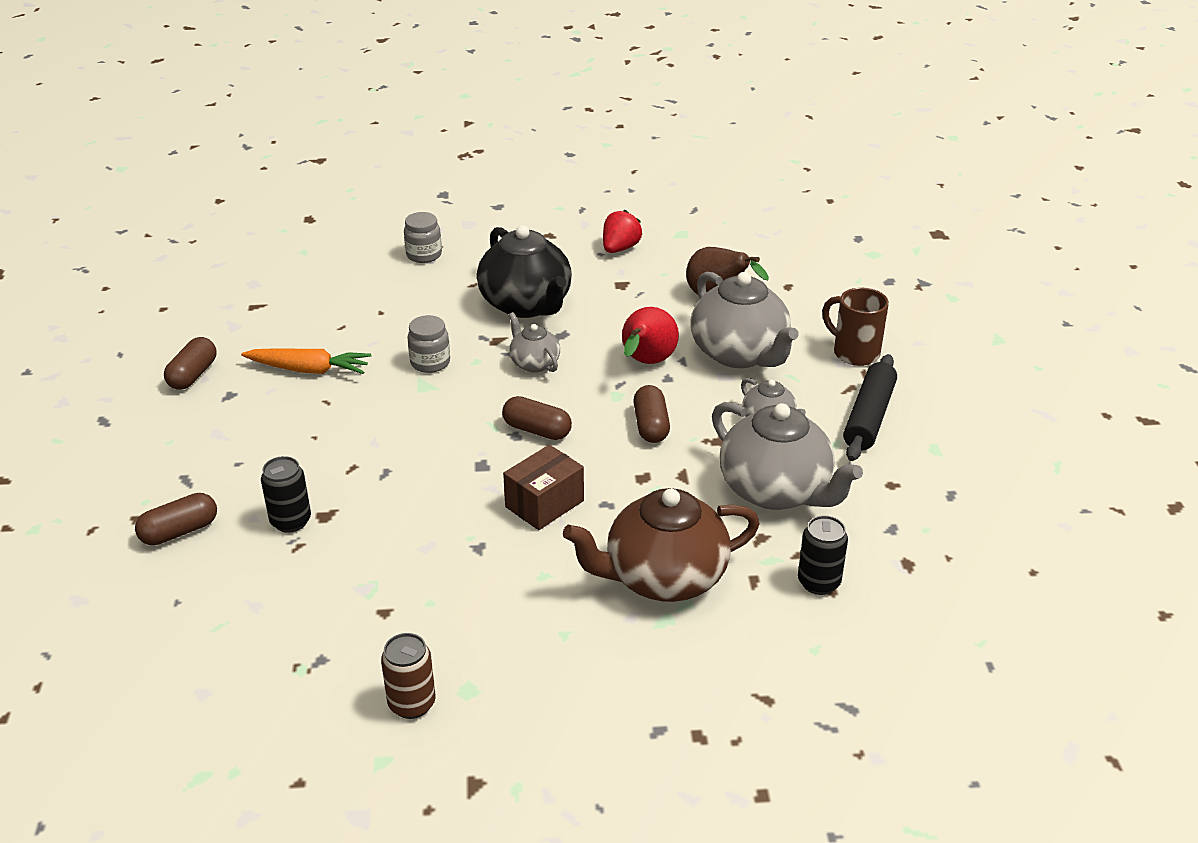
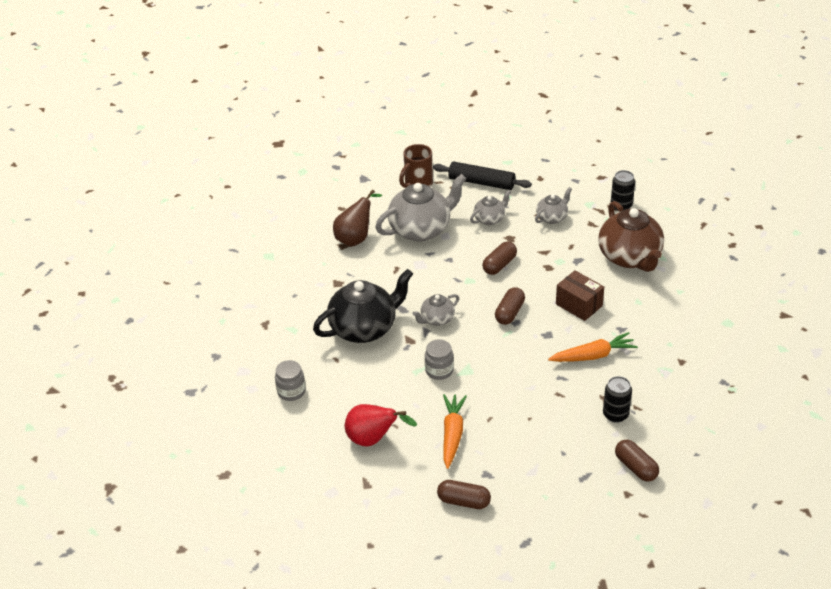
camera: 90 degrees left, 5 degrees up
brown can [381,633,436,719] -> none
red strawberry [603,210,642,253] -> none
red pear [622,307,679,364] -> red pear moved to [345,404,417,446]
brown capsule [633,385,670,443] -> brown capsule turned 45 degrees counterclockwise [482,242,517,275]
grey teapot [712,402,863,510] -> grey teapot [535,187,572,224], size x0.51
none -> orange carrot [548,332,638,362]

